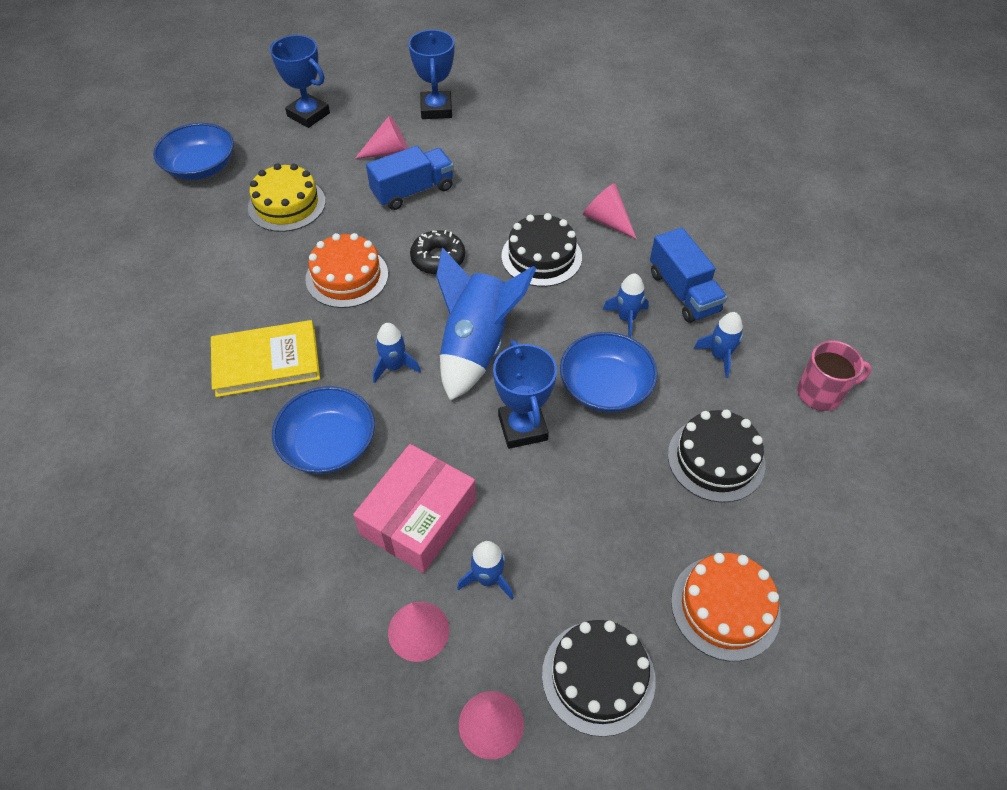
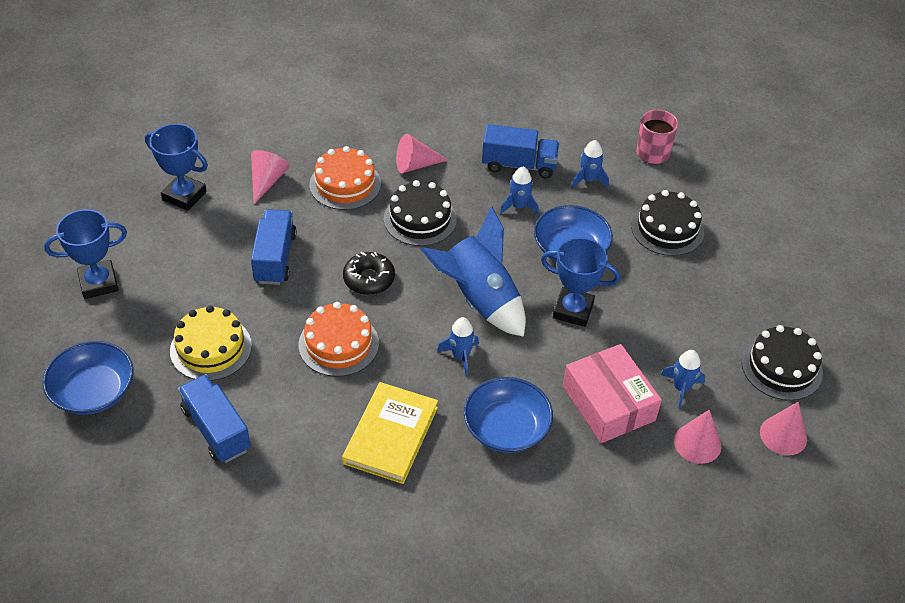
camera: 60 degrees left, 5 degrees down
pink cone [355,115,408,159] -> pink cone moved to [251,150,289,204]
orange cake [671,553,781,661] -> orange cake moved to [309,146,381,210]
none -> blue truck [178,374,251,463]

